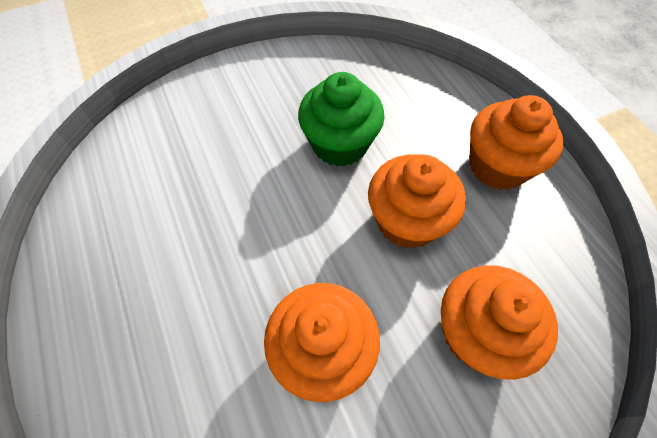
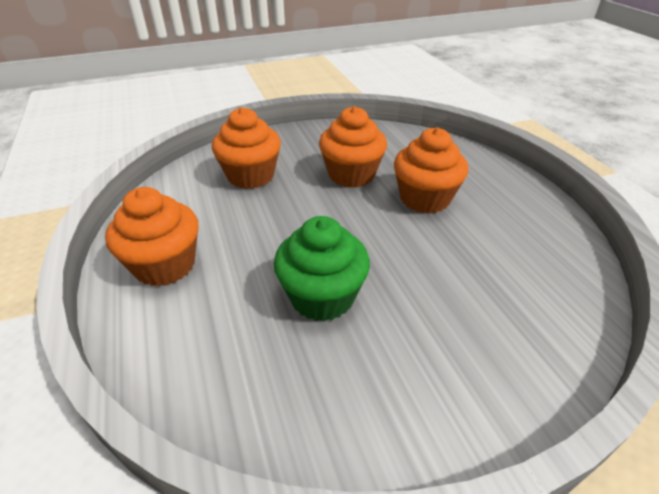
camera: 175 degrees left, 20 degrees down
orange cupcake [368,154,466,249] -> orange cupcake moved to [394,127,468,214]

